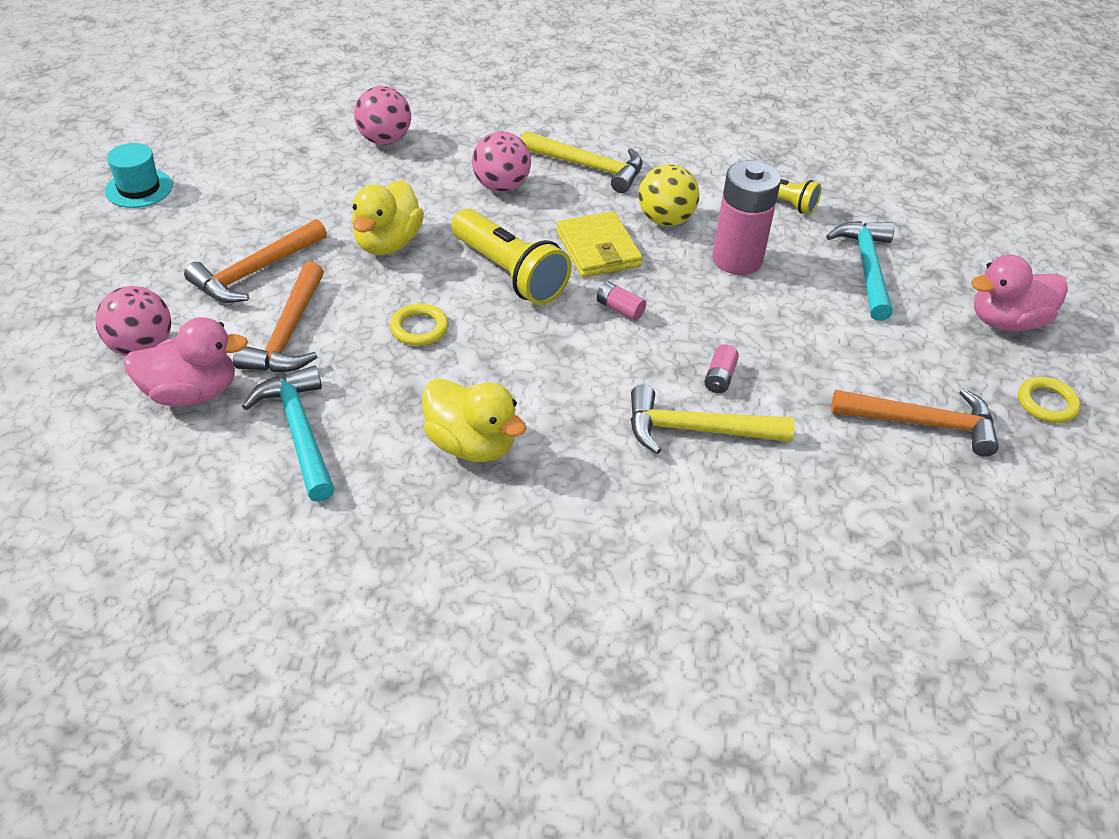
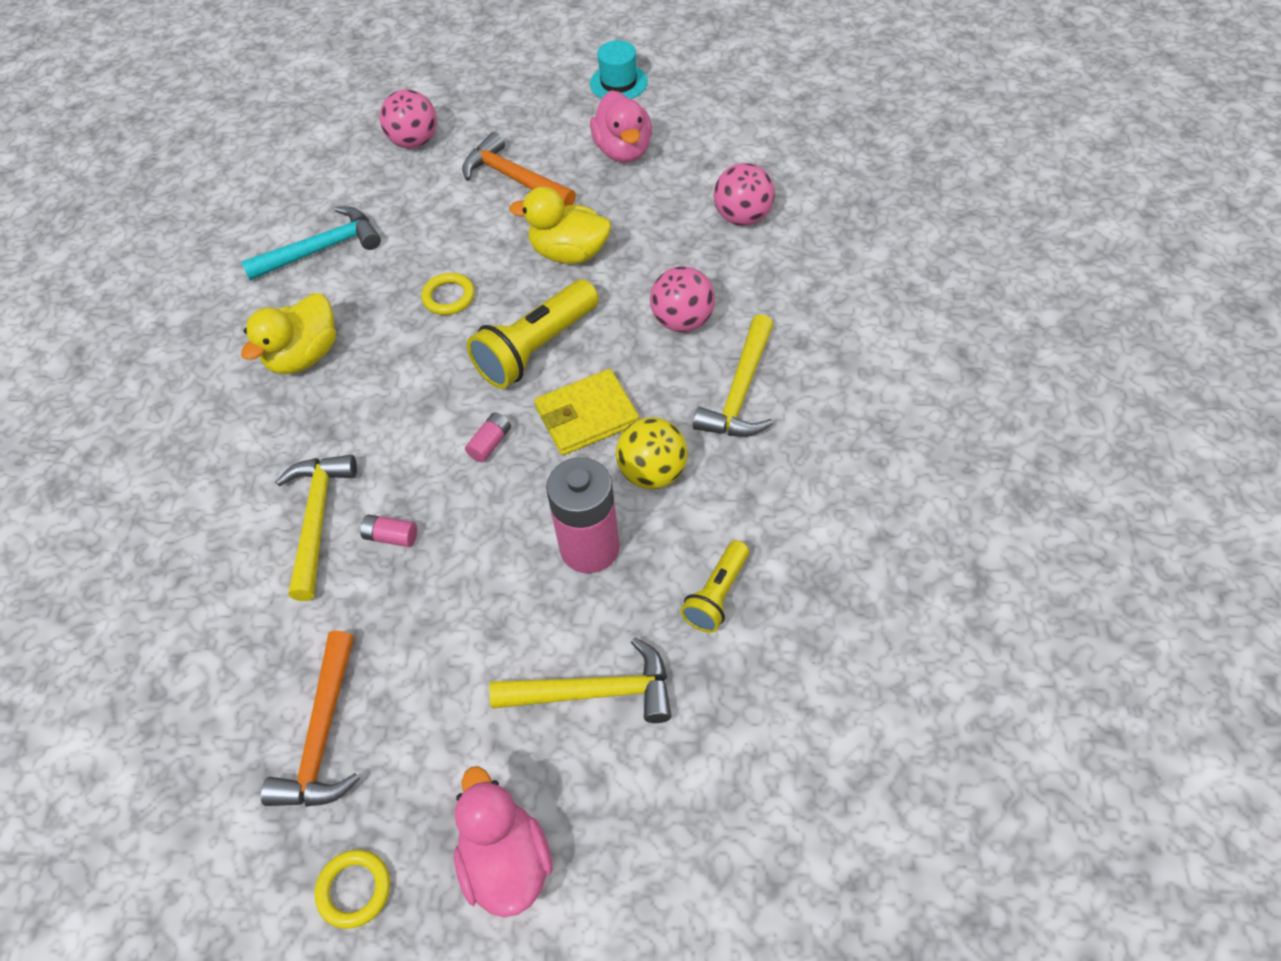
camera: 90 degrees right, 10 degrees up
pink duck [123,317,248,406] -> pink duck moved to [590,90,652,163]
orange hammer [233,262,324,372] -> none
turquoise hammer [826,221,894,321] -> yellow hammer [489,637,671,723]

